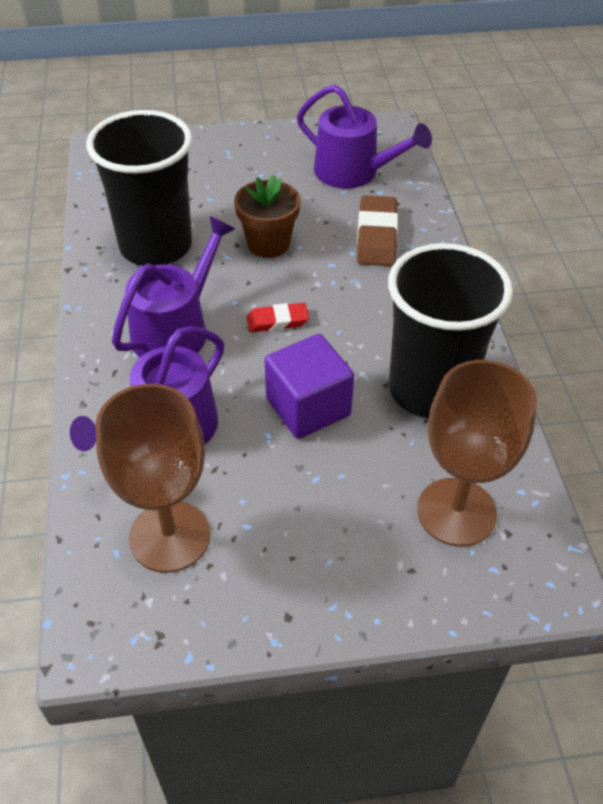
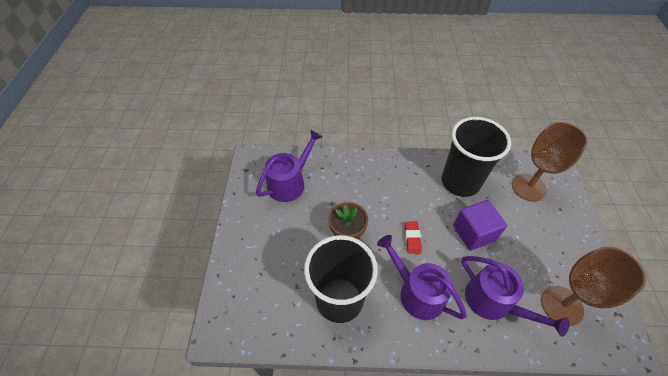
camera: 80 degrees left, 5 degrees up
brown eraser [357,195,398,266] -> none

